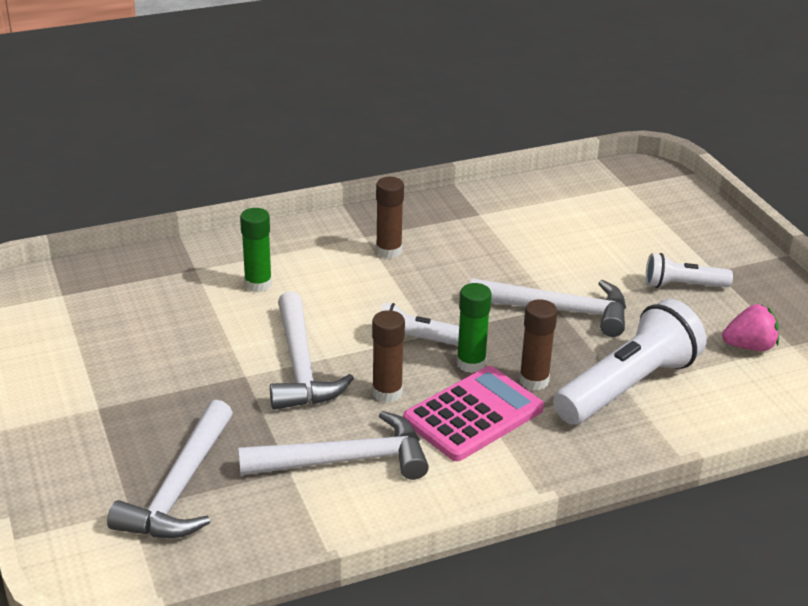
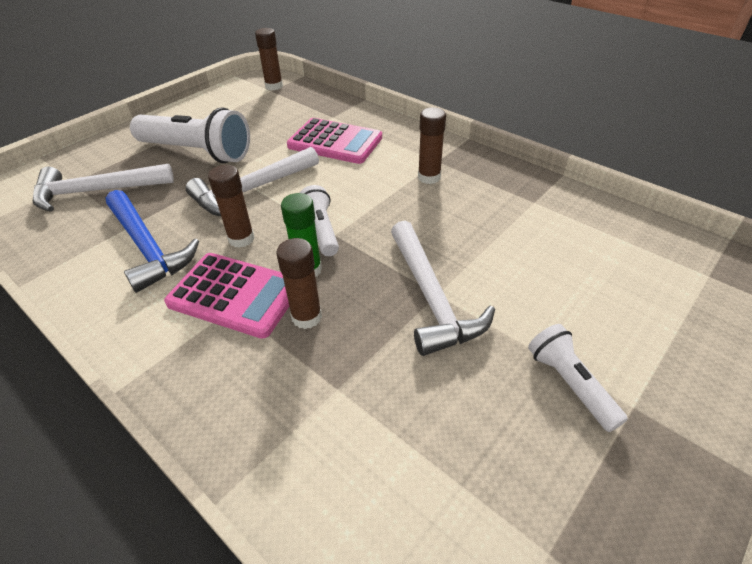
camera: 65 degrees right, 10 degrees up
white hammer [238,411,429,480] -> blue hammer [106,190,199,293]
green glue stick [240,208,272,292] -> pink calculator [287,118,382,164]
white flashlight [553,299,706,425] -> white flashlight moved to [130,107,250,163]
pink strawberry [722,304,779,351] -> none
none -> brown glue stick [255,28,283,90]

